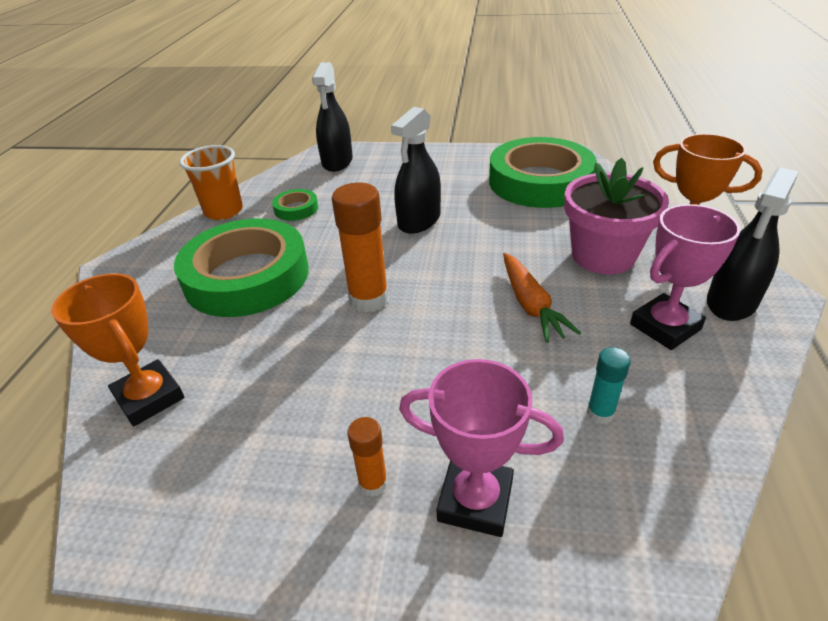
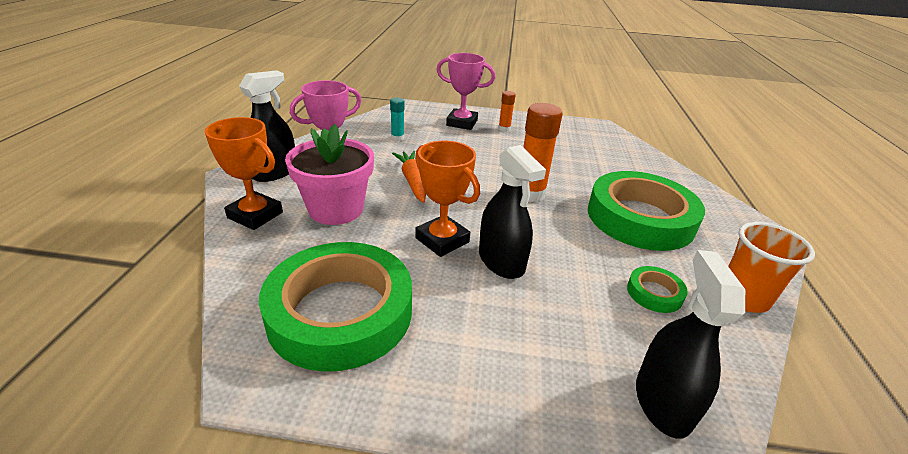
camera: 175 degrees right, 5 degrees down
orange trophy [51,273,184,426] -> orange trophy moved to [415,141,480,257]
black spray bottle [391,107,441,234] -> black spray bottle turned 120 degrees clockwise [479,145,546,279]

